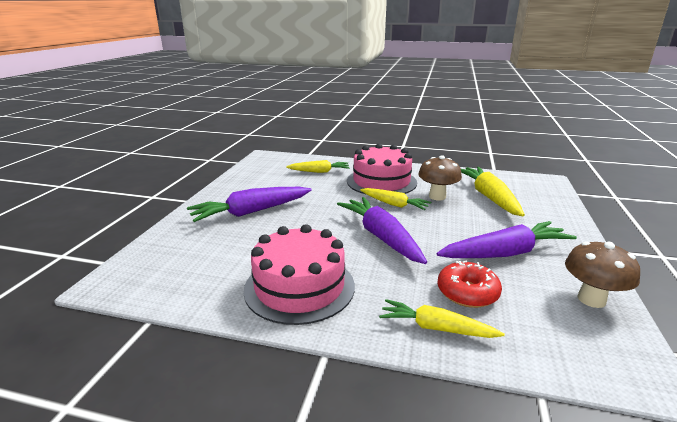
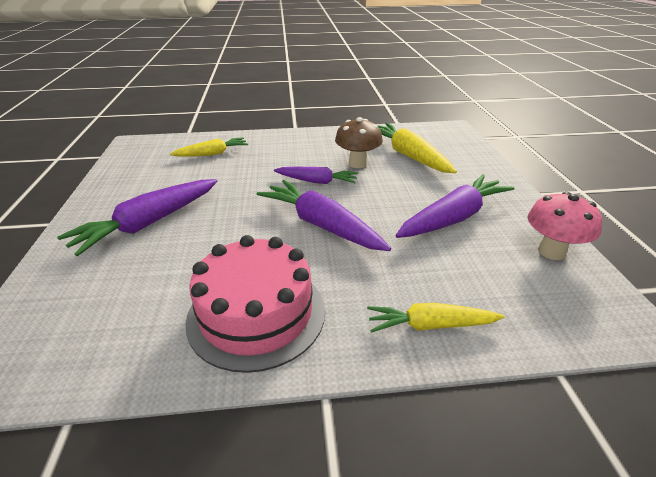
camera: 20 degrees left, 10 degrees up
pink cake [347,144,417,195] -> none
yellow carrot [360,188,431,210] -> purple carrot [274,167,358,184]
red donut [437,261,502,308] -> none
brown mushroom [565,241,640,308] -> pink mushroom [527,192,602,260]

